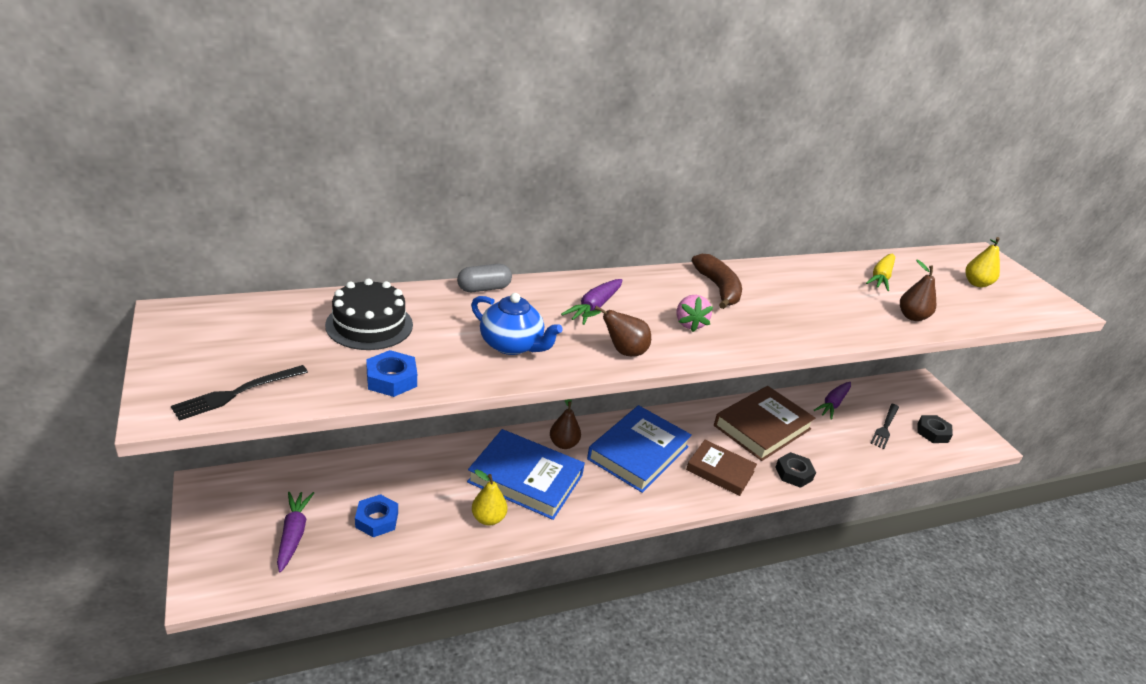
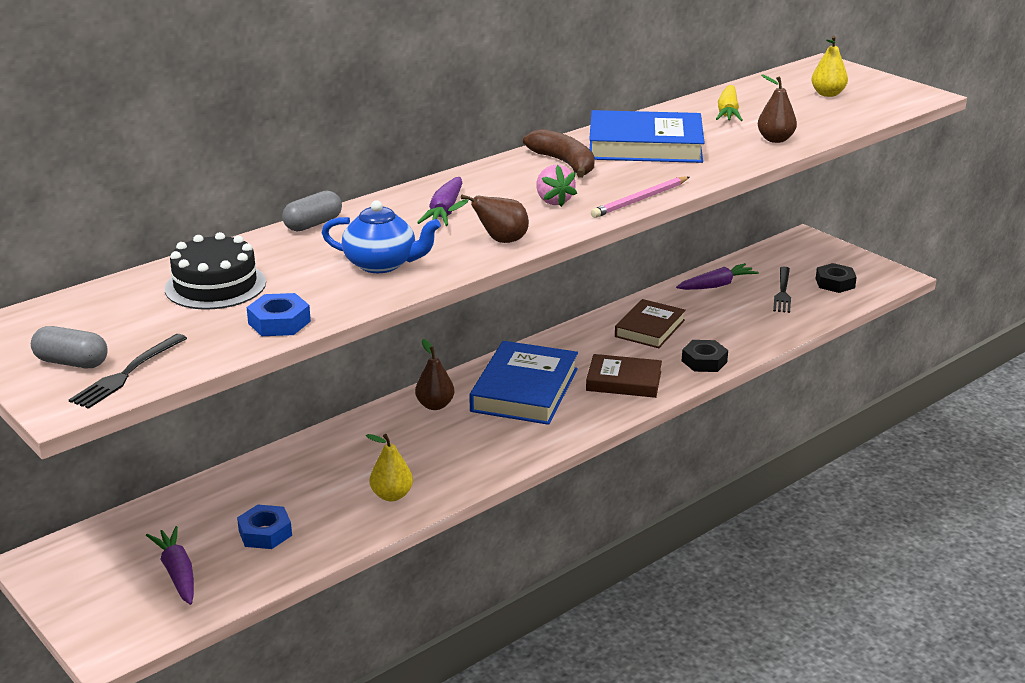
camera: 15 degrees left, 5 degrees down
blue book [467,429,585,520] -> blue book moved to [589,110,705,163]
brown book [714,386,815,461] -> brown book [615,299,686,348], size x0.64
purple carrot [814,382,851,420] -> purple carrot turned 135 degrees counterclockwise [676,263,759,290]
none -> grey capsule [31,326,108,368]
none -> pink pencil [591,177,689,218]

